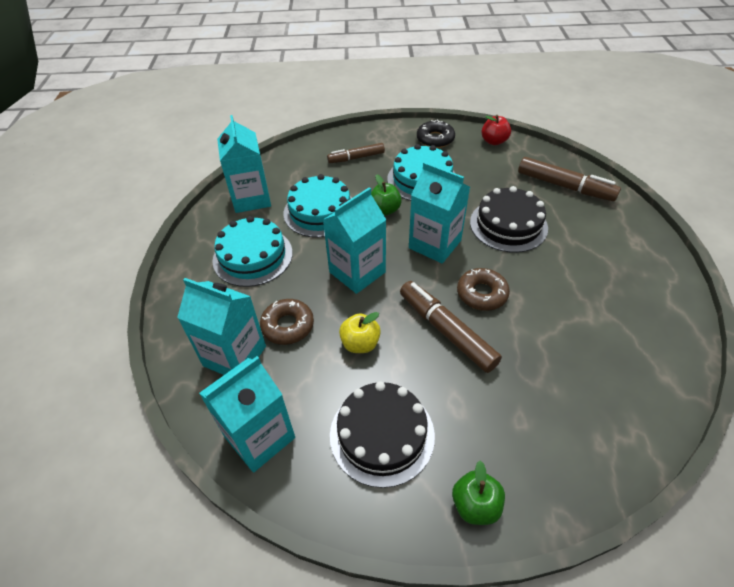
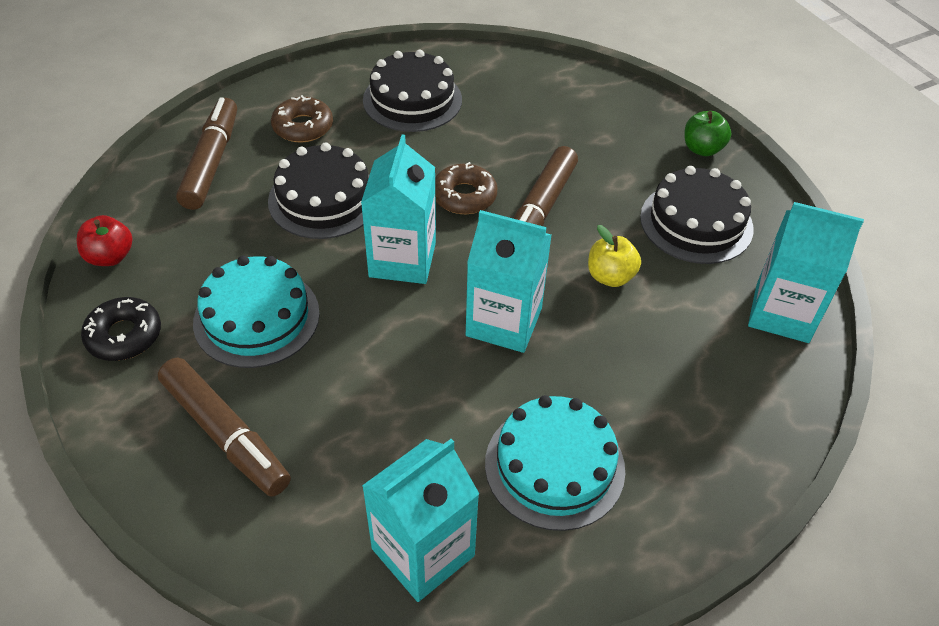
camera: 120 degrees left, 0 degrees up
turquoise carton [177,278,266,375] -> none
brown donut [260,299,314,345] -> brown donut moved to [271,95,333,143]
turquoise cake [284,174,352,238] -> none
brown marker [327,143,385,163] -> brown marker [158,358,291,497], size x1.56
green apple [371,174,402,216] -> none
none -> black cake [363,50,462,132]

